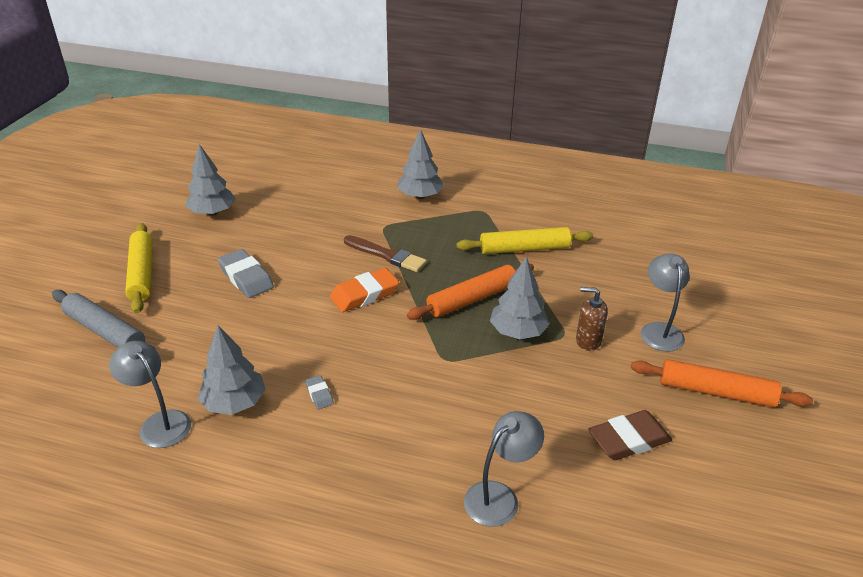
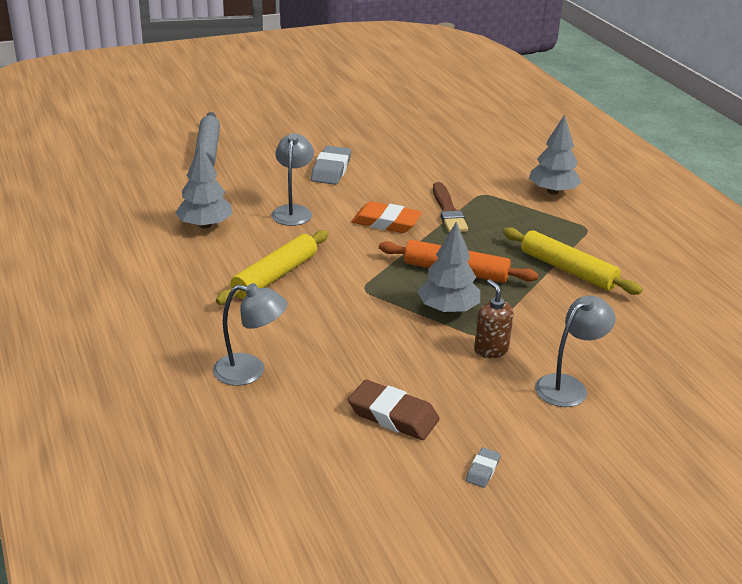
camera: 50 degrees right, 5 degrees down
grey lamp [109,341,191,448] -> grey lamp moved to [271,133,314,226]
yellow rolling pin [125,223,152,313] -> yellow rolling pin moved to [216,230,328,305]
grey tree [186,144,235,216] -> none
grey eraser [305,375,334,409] -> grey eraser moved to [466,447,501,488]
orange rolling pin [631,359,813,408] -> none

